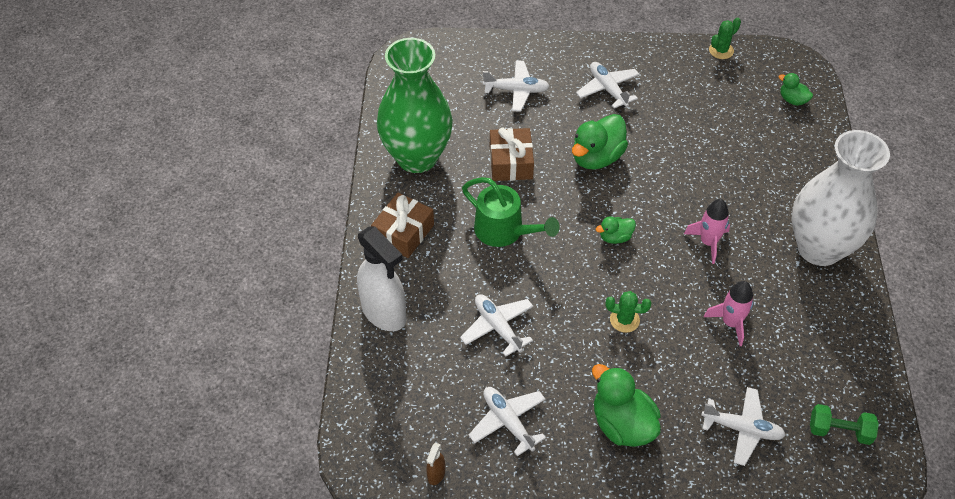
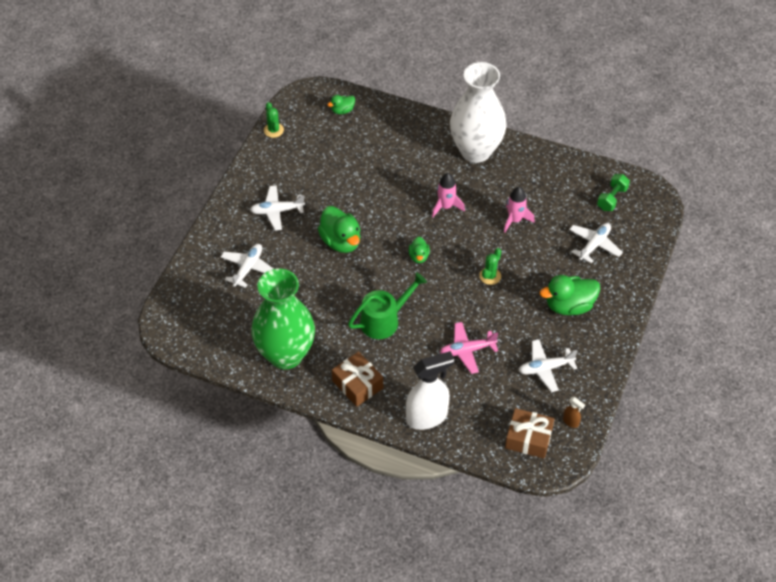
camera: 70 degrees left, 0 degrees up
white plane [460,294,533,357] -> pink plane [440,322,498,374]
brown gift [490,128,534,181] -> brown gift moved to [505,408,554,458]

